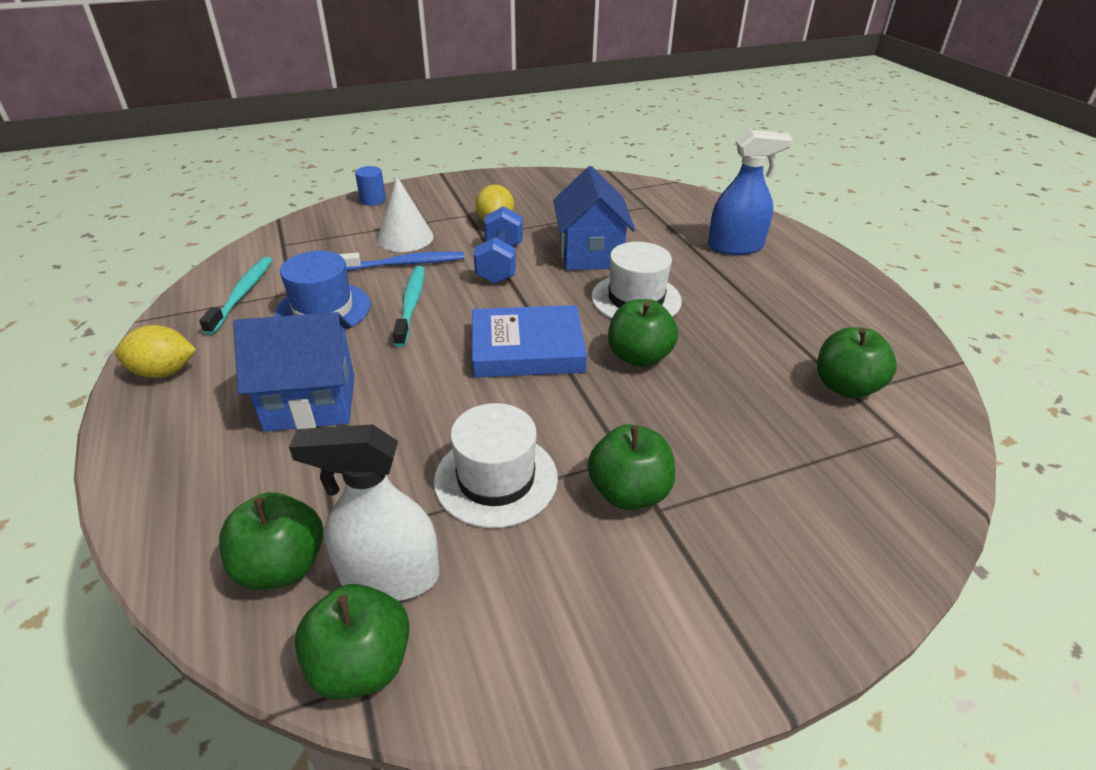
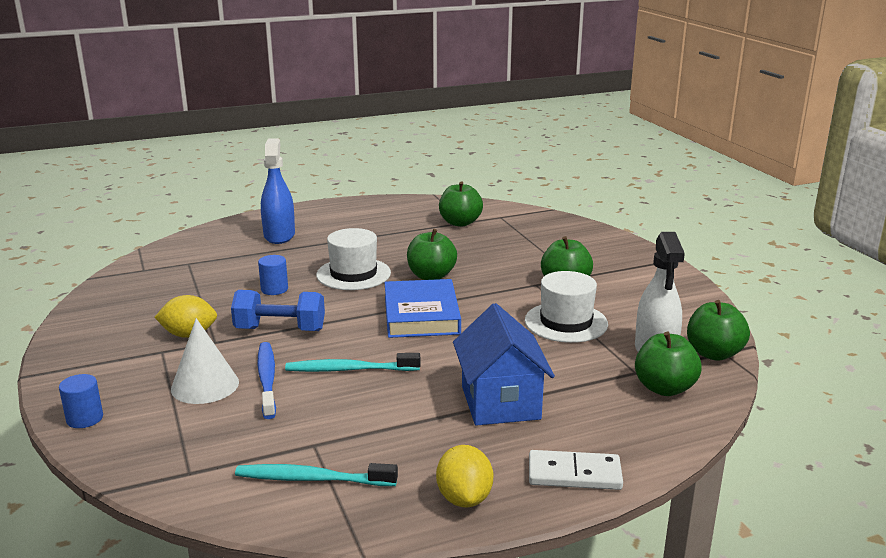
camera: 90 degrees left, 15 degrees down
blue hat [275,251,371,331] -> none
blue house [553,166,635,270] -> blue cylinder [258,255,288,295]
none -> white domino [529,450,623,490]

